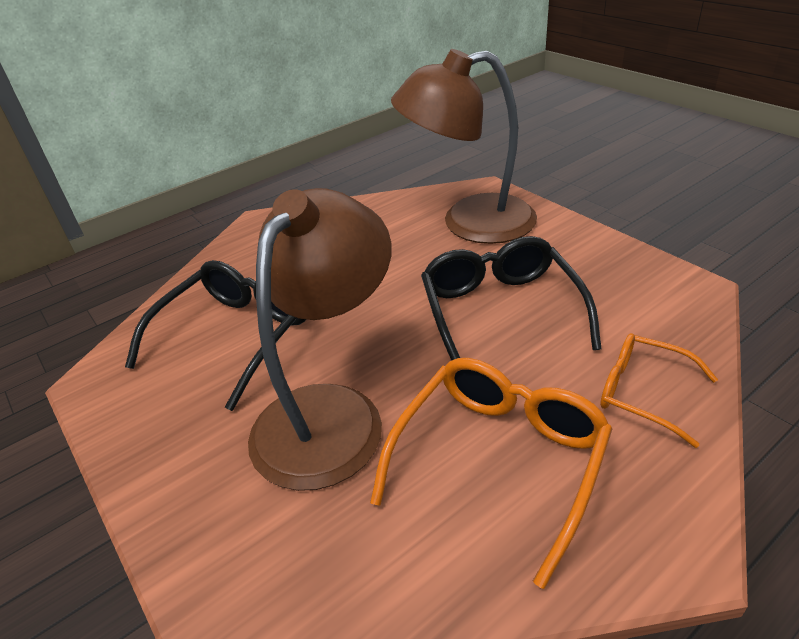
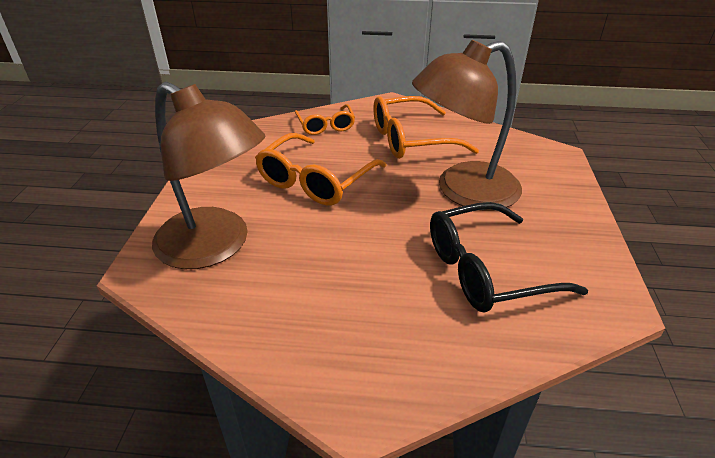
camera: 140 degrees left, 0 degrees up
black glasses [421,236,602,361] -> orange glasses [255,133,387,206]

